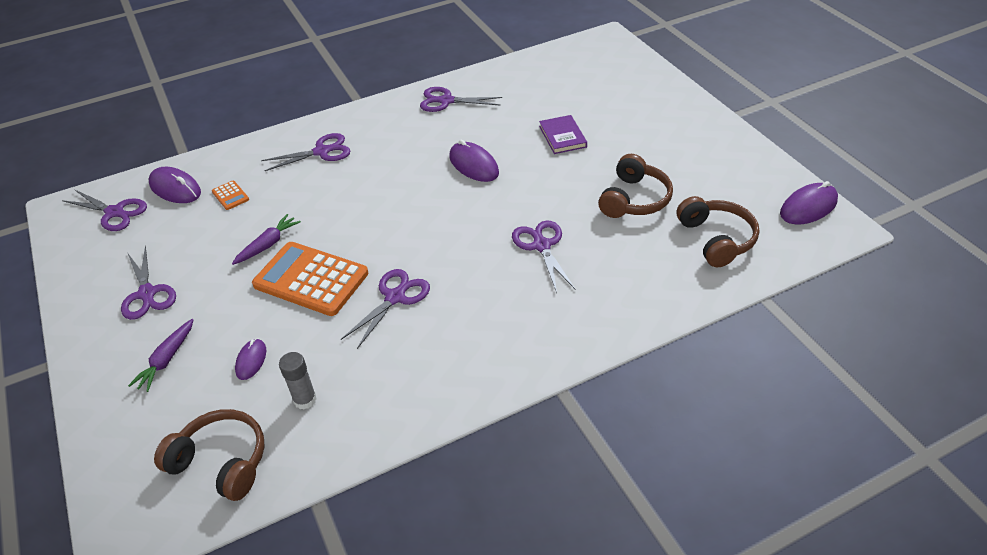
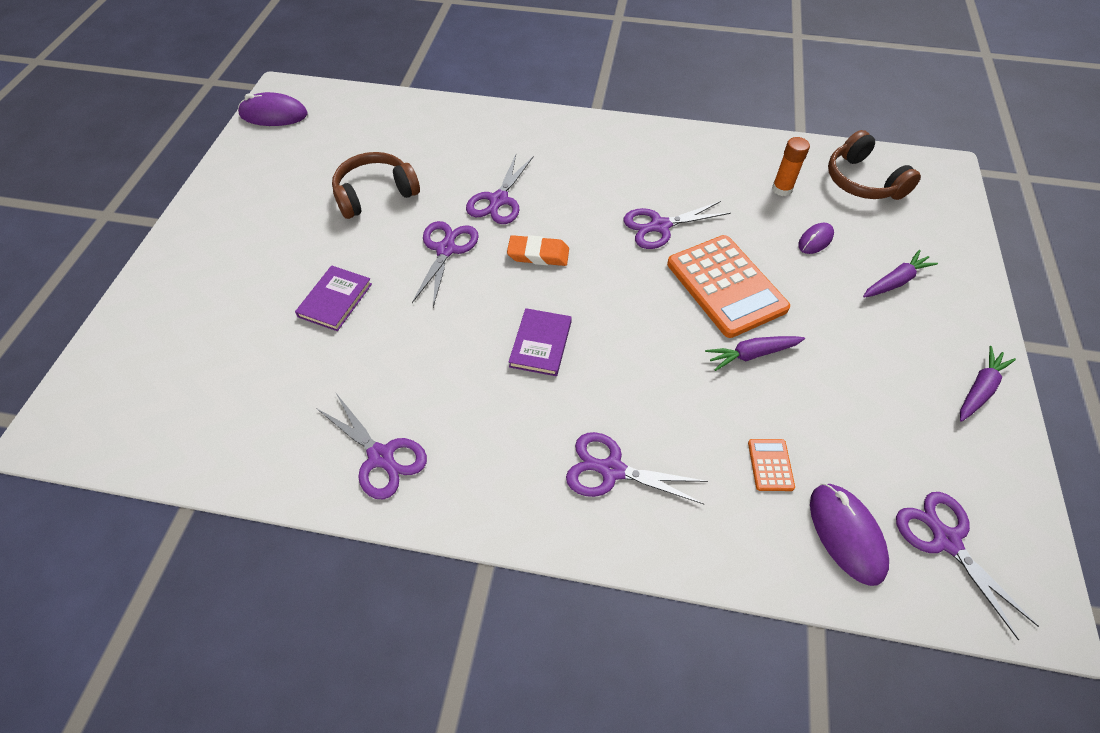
camera: 145 degrees left, 10 degrees up
purple scissors [121,245,176,320] -> purple scissors moved to [412,221,479,307]
grey glue stick [279,352,317,410] -> orange glue stick [772,137,810,196]
purple mouse [449,140,499,182] -> none
brown headphones [677,196,759,267] -> none
none -> orange eraser [507,235,569,266]
none -> purple book [509,308,572,376]
none -> purple carrot [960,346,1016,422]

